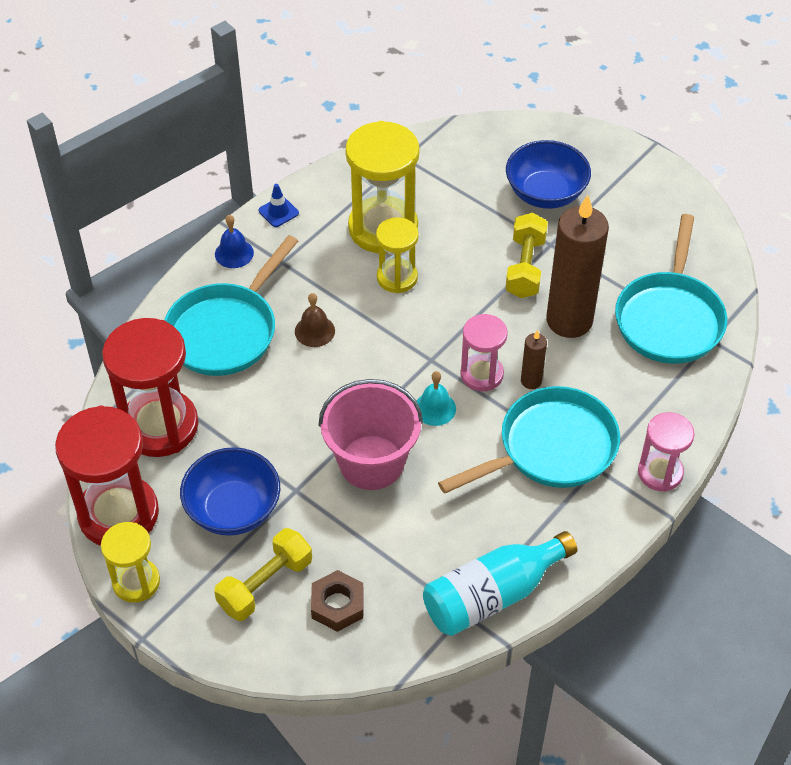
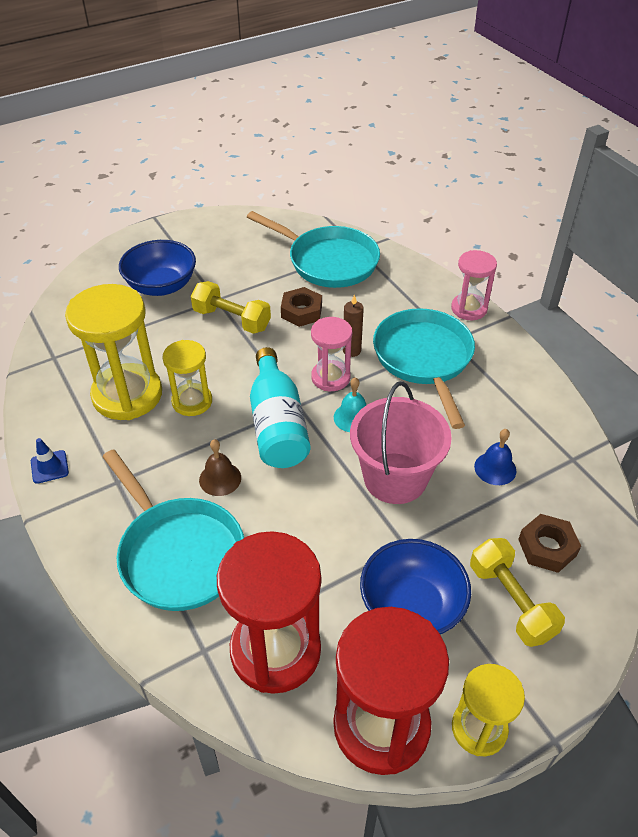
camera: 70 degrees left, 5 degrees down
blue bell [215,215,254,268] -> blue bell moved to [474,429,516,485]
turquoise bottle [423,531,577,636] -> turquoise bottle moved to [250,347,310,468]
brown candle [546,195,609,338] -> brown nut [281,287,322,327]

